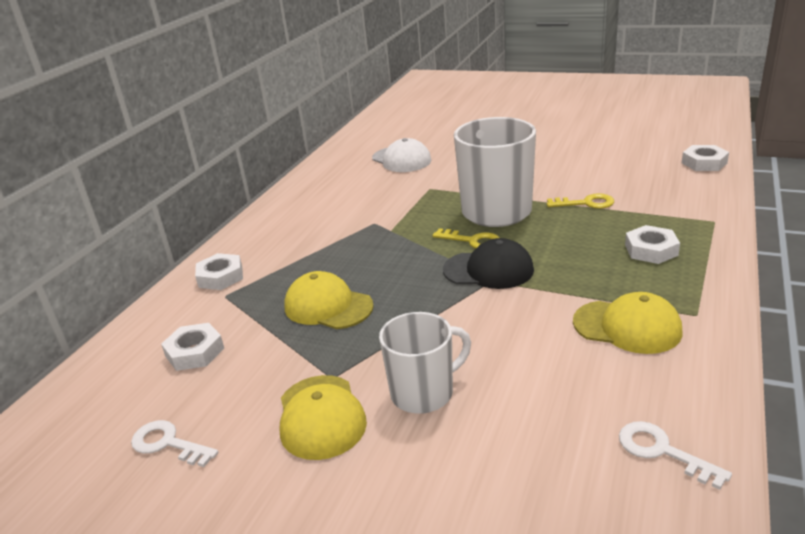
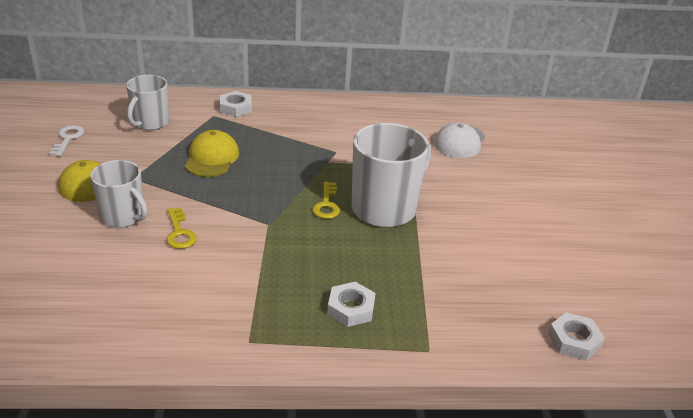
camera: 60 degrees right, 5 degrees up
white nut [161,323,224,371] -> white mug [126,75,169,130]
black cap [443,238,534,289] -> none
yellow key [547,193,614,209] -> yellow key moved to [166,207,197,249]
yellow cap [573,292,683,354] -> none
white key [619,421,732,490] -> none

